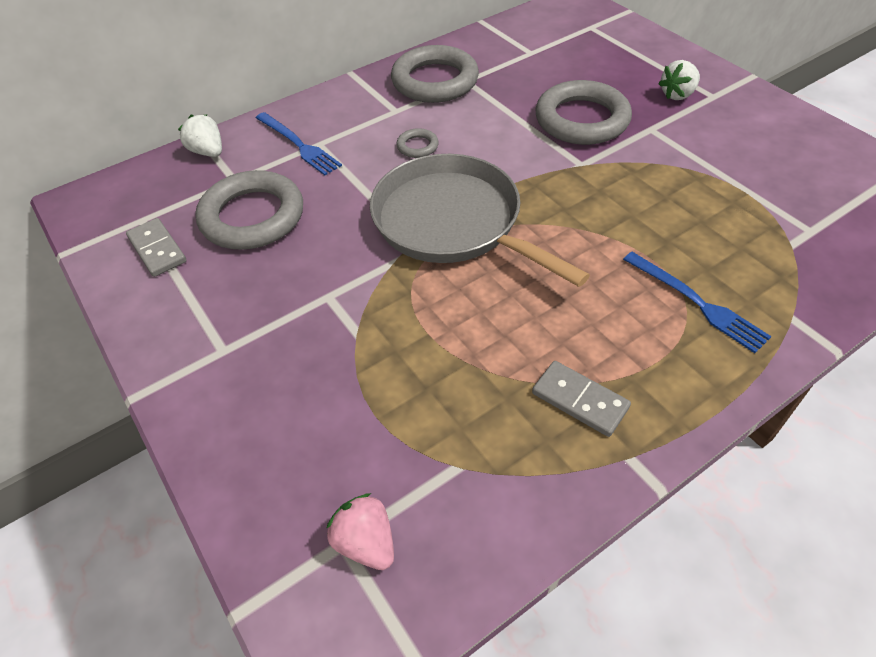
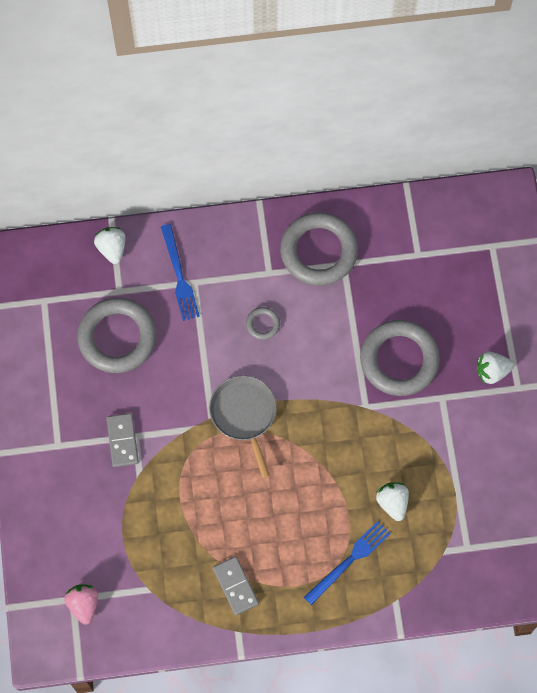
camera: 25 degrees right, 20 degrees up
grey domino [126,218,187,277] -> grey domino moved to [106,413,139,467]
grey pan [370,154,590,287] -> grey pan [209,375,277,478], size x0.61
blue fork [623,252,772,353] -> blue fork turned 120 degrees counterclockwise [304,521,391,605]
none -> white strawberry [376,482,409,521]

